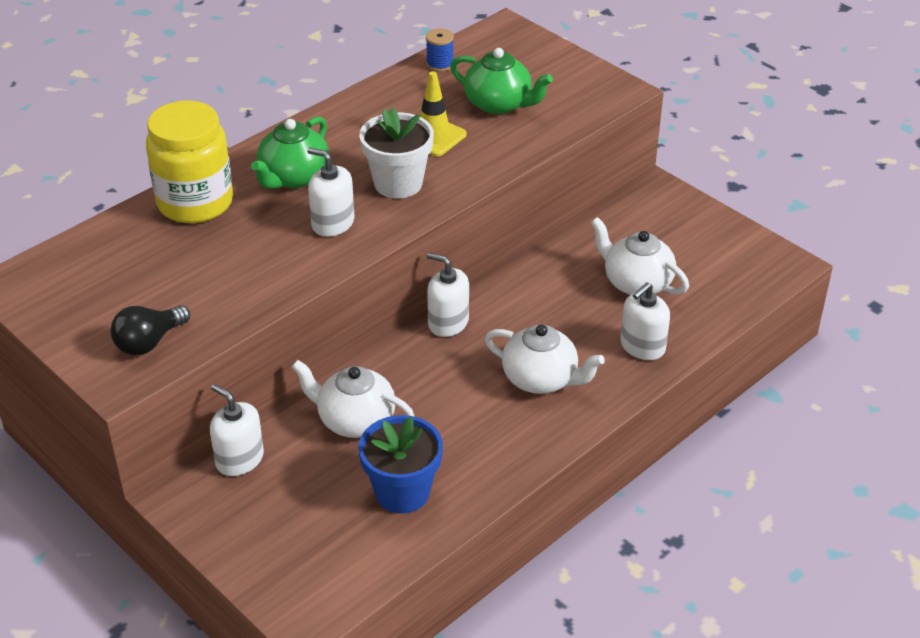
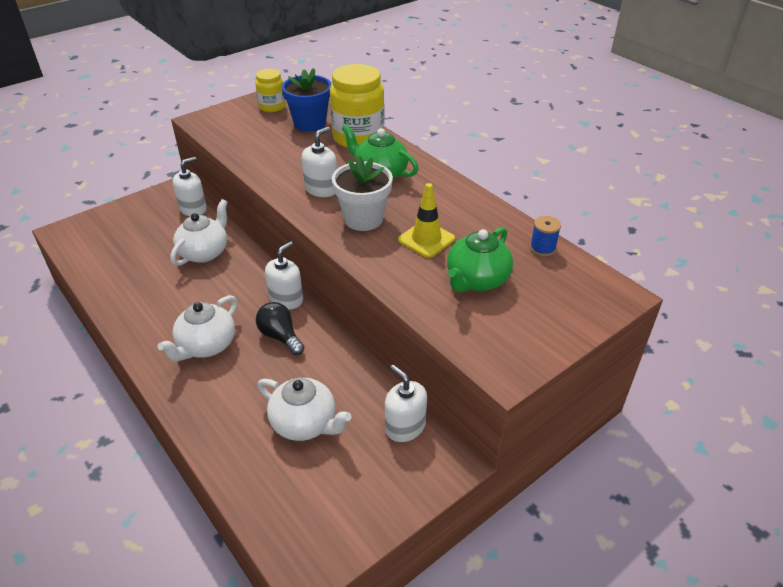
camera: 95 degrees right, 0 degrees up
black light bulb [110,305,190,355] -> black light bulb moved to [256,302,305,355]
blue flower pot [359,415,443,514] -> blue flower pot moved to [282,68,332,131]
white teapot [591,217,689,295] -> white teapot turned 75 degrees clockwise [257,378,351,441]
white soap dispenser [620,282,670,360] -> white soap dispenser moved to [385,365,427,442]
none -> yellow jar [255,69,285,112]

